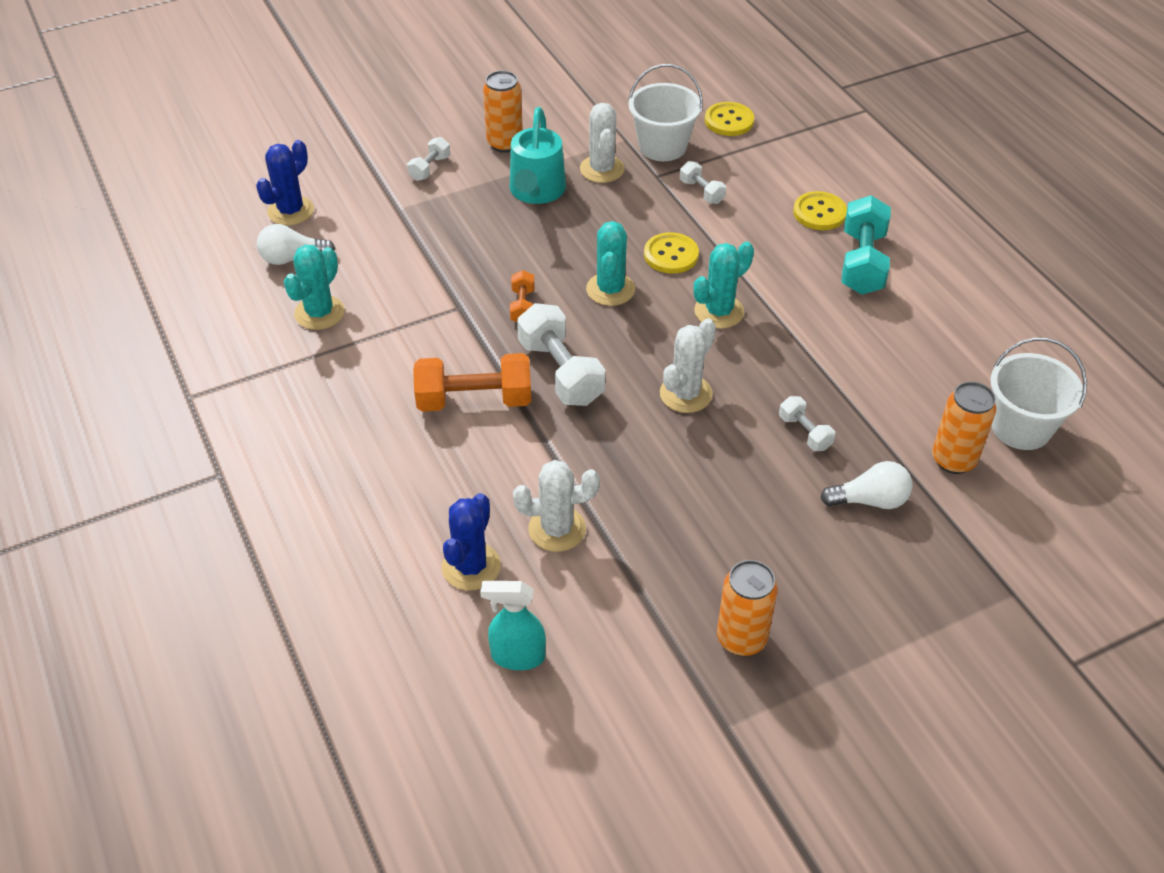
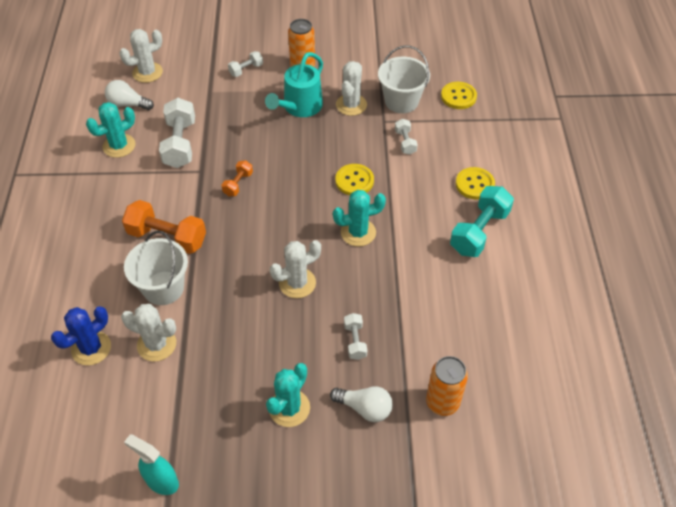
camera: 25 degrees right, 5 degrees up
blue cactus [256,140,314,226] -> white cactus [119,29,163,83]
turquoise spray bottle [480,581,546,670] -> turquoise spray bottle moved to [124,434,179,495]
white dumbbell [517,303,605,406] -> white dumbbell moved to [159,98,195,168]
turquoise cactus [586,221,635,306] -> turquoise cactus moved to [266,363,310,427]
orange can [717,560,778,656] -> none
white bucket [990,338,1087,450] -> white bucket moved to [124,231,188,305]

